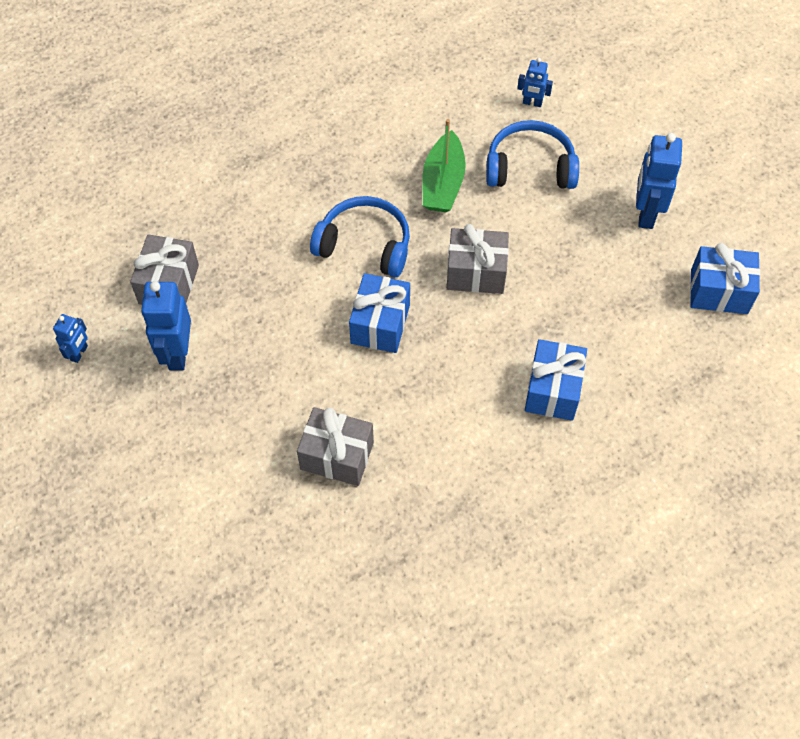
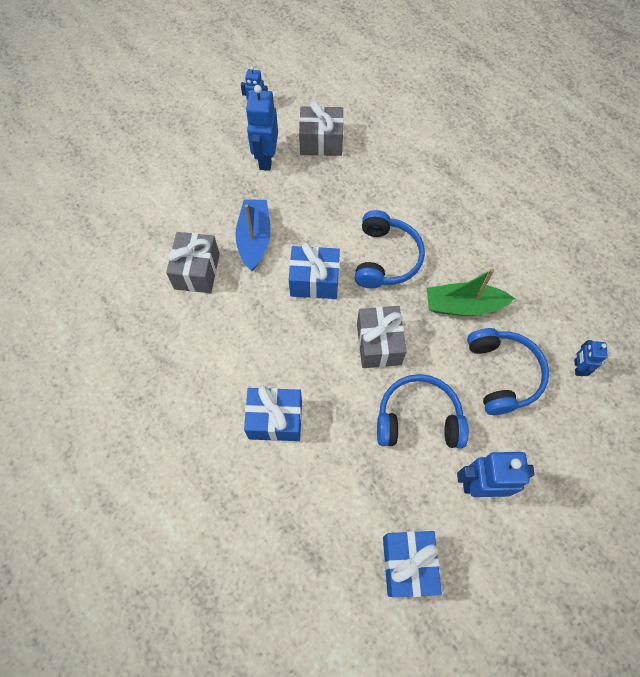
camera: 80 degrees right, 5 degrees up
blue robot [141,281,191,370] -> blue robot turned 75 degrees counterclockwise [246,85,278,171]
none -> blue boat [235,200,271,271]
none -> blue headphones [377,374,469,448]

